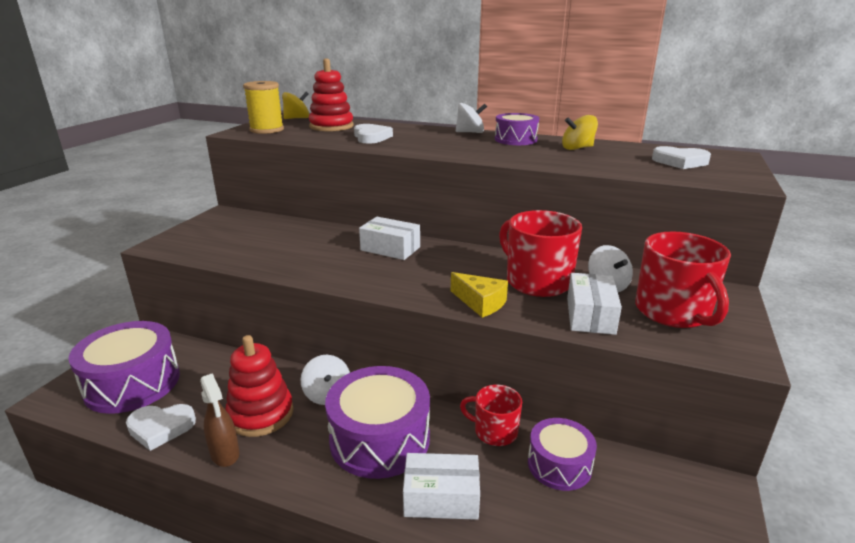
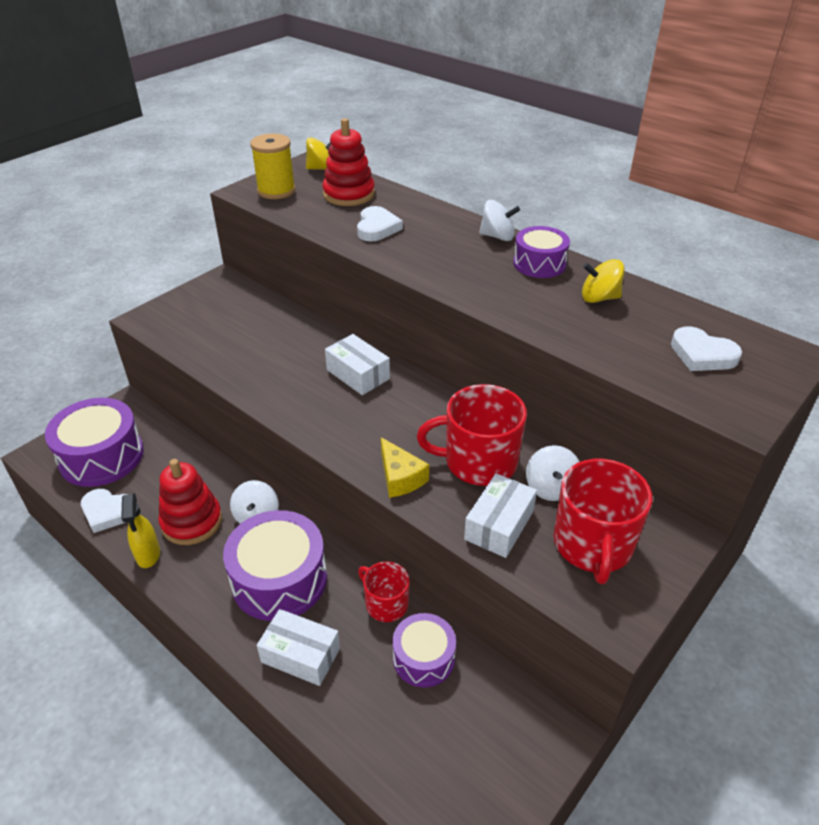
camera: 20 degrees right, 15 degrees up
brown spray bottle [200,373,239,467] -> yellow spray bottle [121,493,160,568]
red mug [499,210,582,297] -> red mug turned 75 degrees counterclockwise [417,384,527,486]

